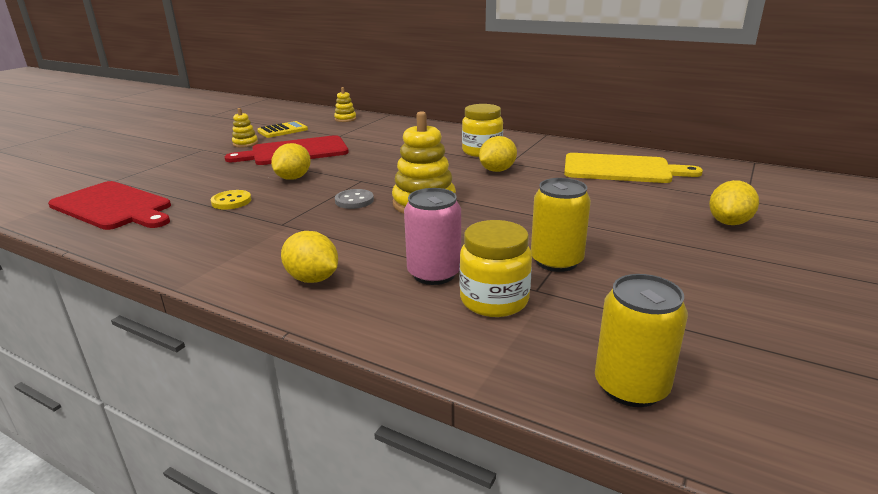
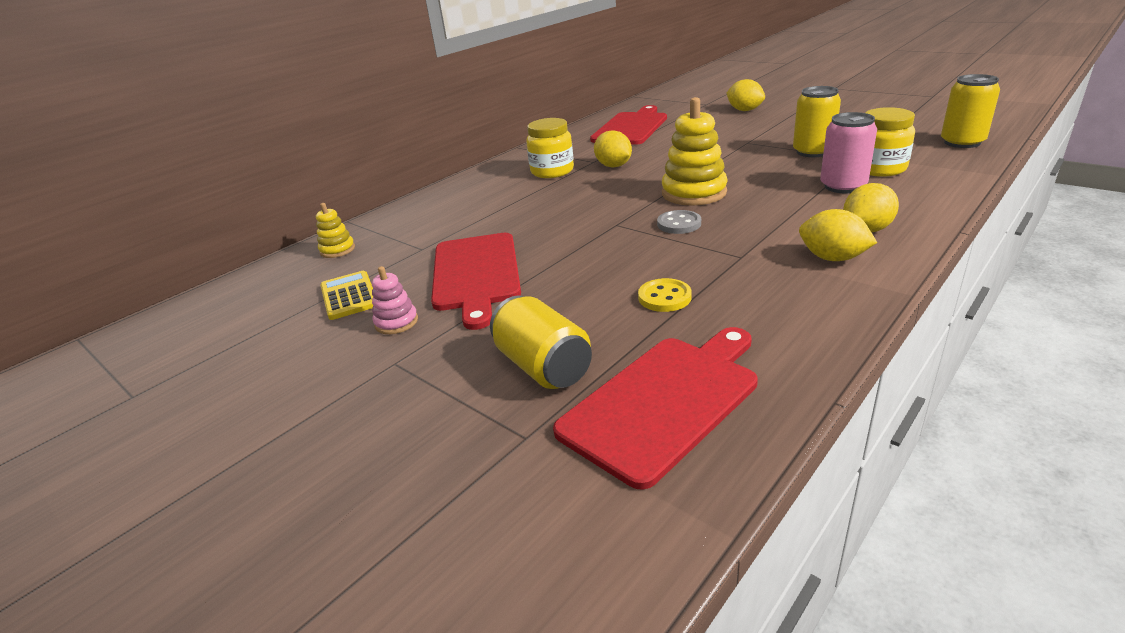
camera: 75 degrees left, 5 degrees up
yellow stacking toy [232,108,258,148] -> pink stacking toy [372,266,418,334]
yellow lemon [271,143,311,180] -> yellow lemon moved to [799,209,877,261]
yellow cutting board [564,153,703,183] -> red cutting board [590,105,667,145]
none -> yellow can [490,296,592,389]

